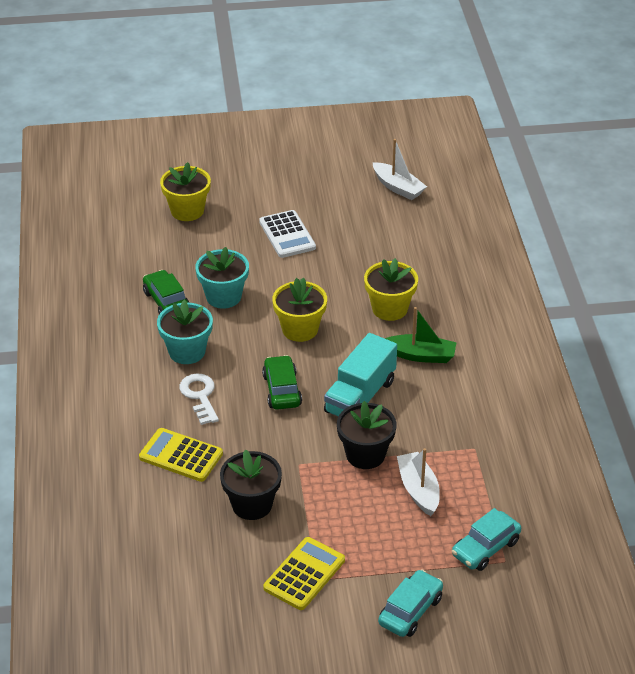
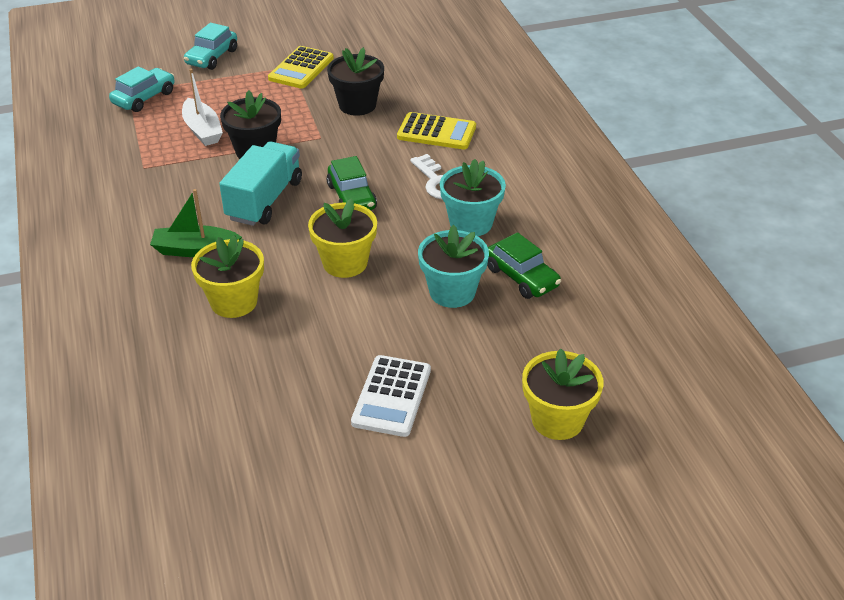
camera: 170 degrees right, 0 degrees up
white calculator [259,210,316,258] -> white calculator turned 135 degrees counterclockwise [351,355,431,437]
white boat [373,139,427,200] -> none

